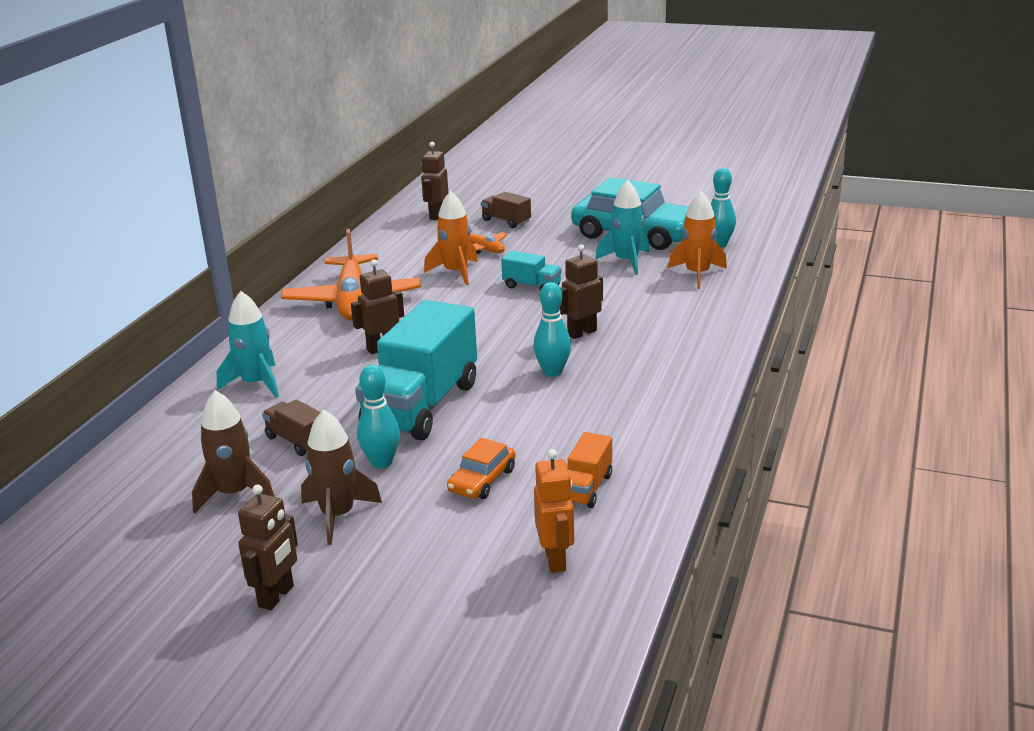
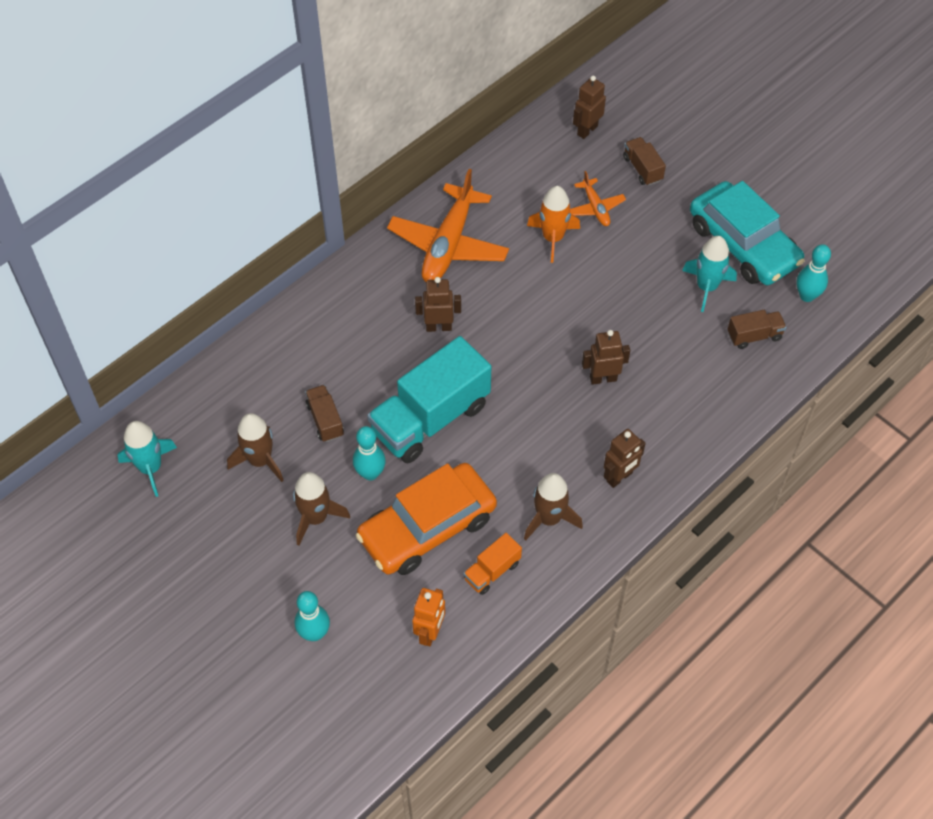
camera: 25 degrees right, 30 degrees up
turquoise rocket [217,291,279,398] -> turquoise rocket moved to [117,421,177,497]
brown robot [238,484,298,610] -> brown robot moved to [604,429,646,488]
orange car [447,438,515,499] -> orange car [356,463,497,575], size x2.16
turquoise truck [501,251,562,291] -> none
turquoise bowling pin [533,282,571,377] -> turquoise bowling pin moved to [295,591,330,641]
orange rocket [668,191,727,289] -> brown truck [728,310,787,349]
none -> brown rocket [524,473,583,541]

